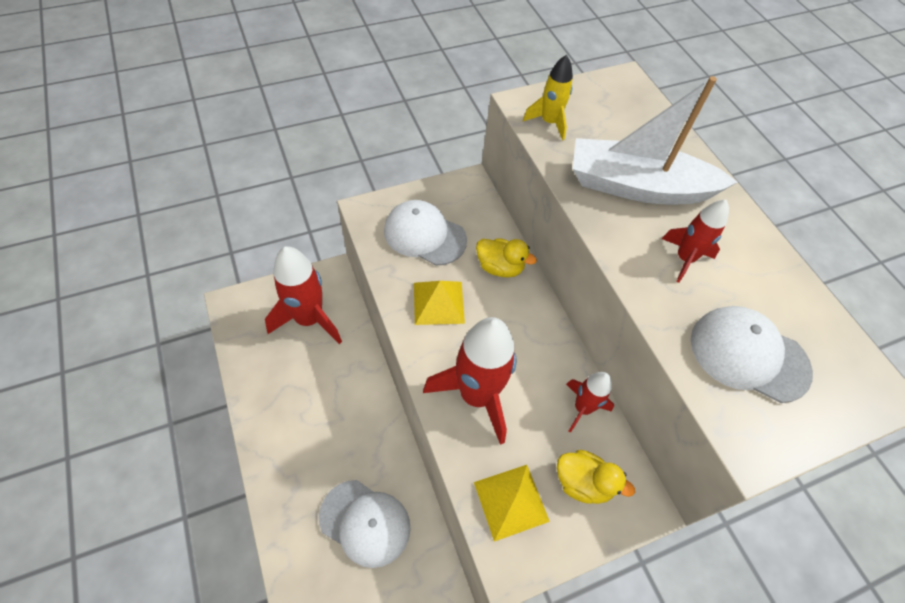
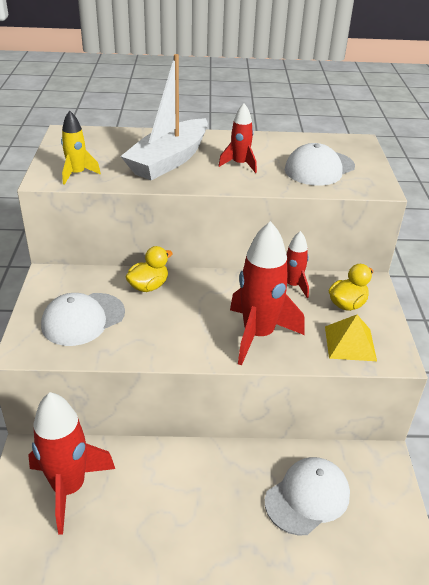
camera: 65 degrees left, 20 degrees down
yellow pyramid [414,281,465,325] -> none

